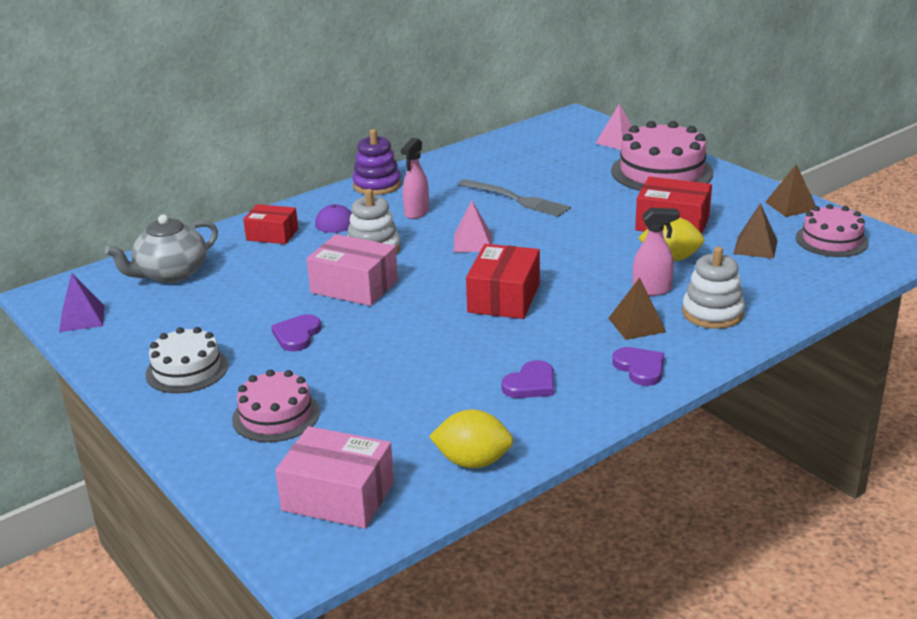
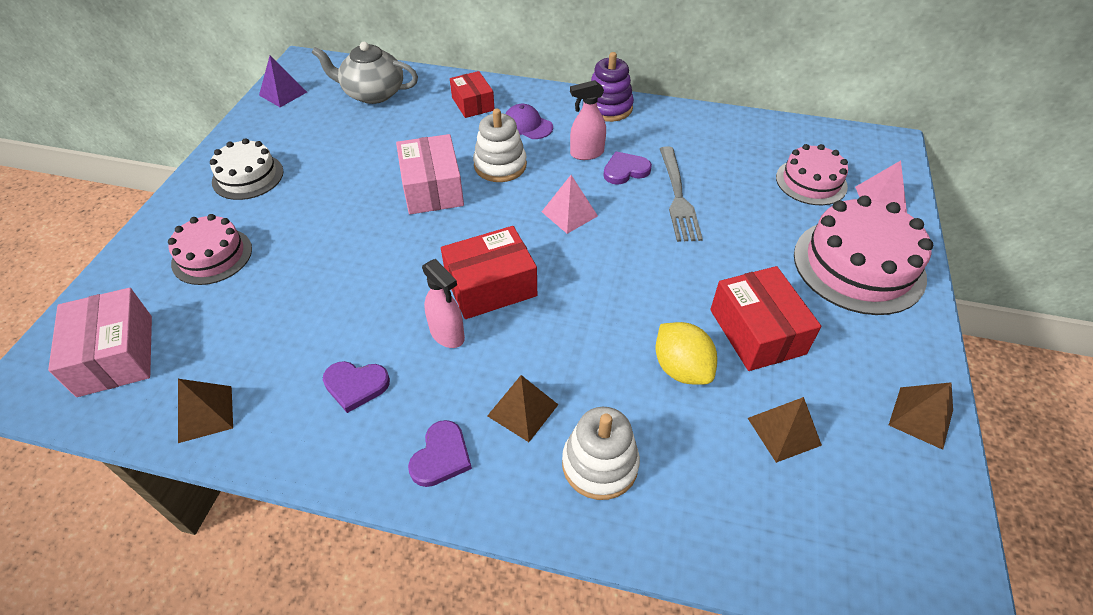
camera: 50 degrees right, 20 degrees up
purple heart [271,314,321,351] -> purple heart moved to [603,151,652,185]
yellow lemon [429,409,513,468] -> brown pyramid [178,379,233,443]
pink spray bottle [633,208,679,296] -> pink spray bottle moved to [422,259,465,348]
pink cake [796,204,869,257] -> pink cake moved to [776,144,848,205]

